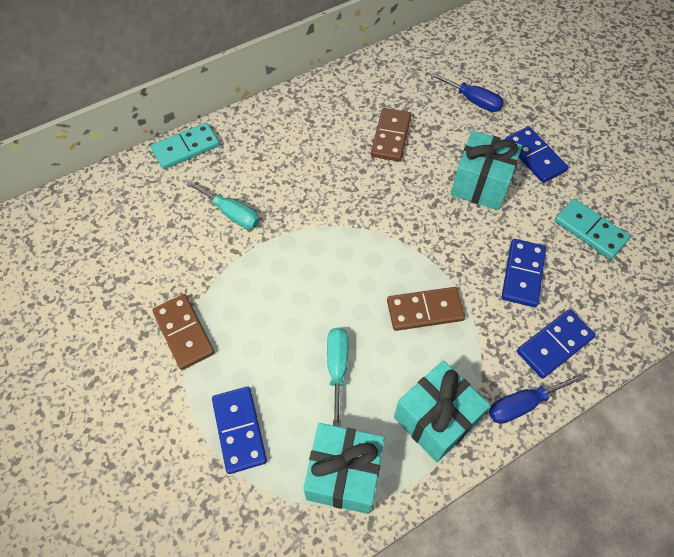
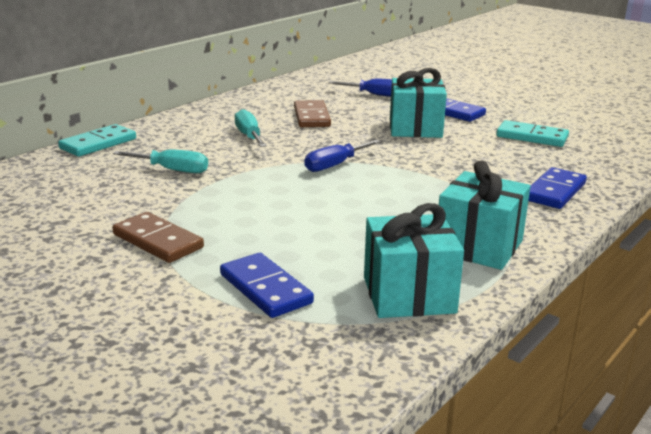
camera: 20 degrees left, 35 degrees down
turquoise screwdriver [327,327,348,427] -> turquoise screwdriver moved to [235,109,267,147]
brown domino [387,287,465,331] -> none
blue screwdriver [489,373,584,424] -> blue screwdriver moved to [304,140,381,172]
blue domino [502,239,546,307] -> none

